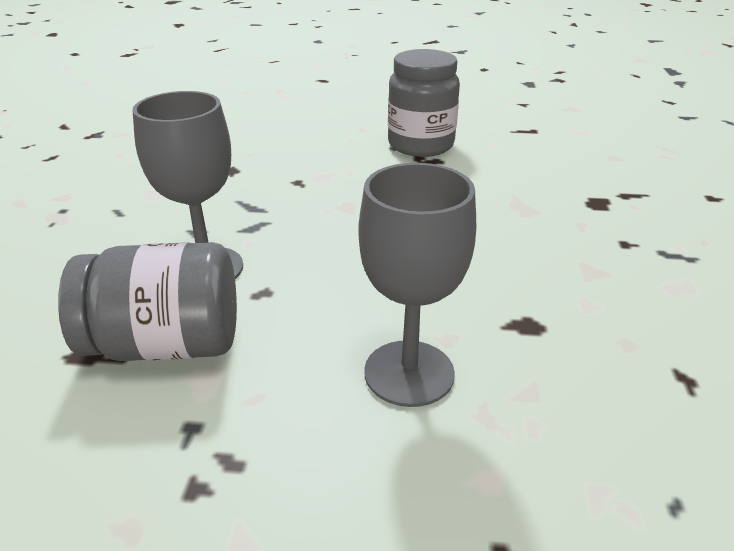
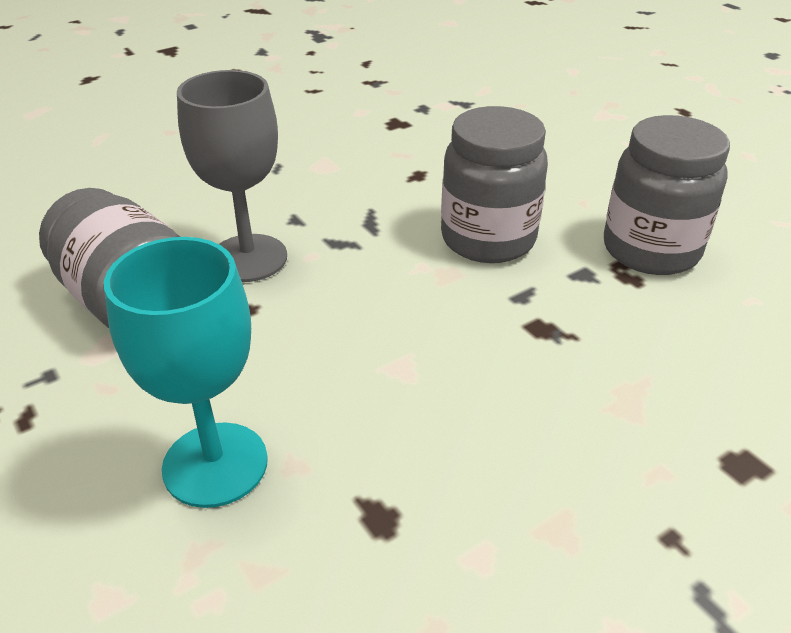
camera: 50 degrees right, 5 degrees up
grey goblet [358,163,476,407] -> turquoise goblet [104,237,268,508]
none -> grey jar [441,106,548,263]

